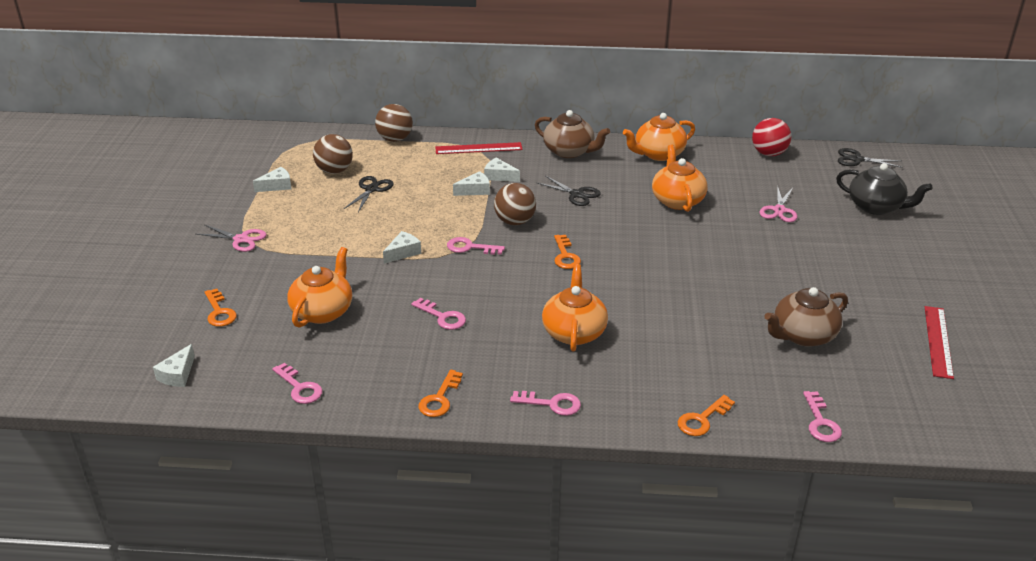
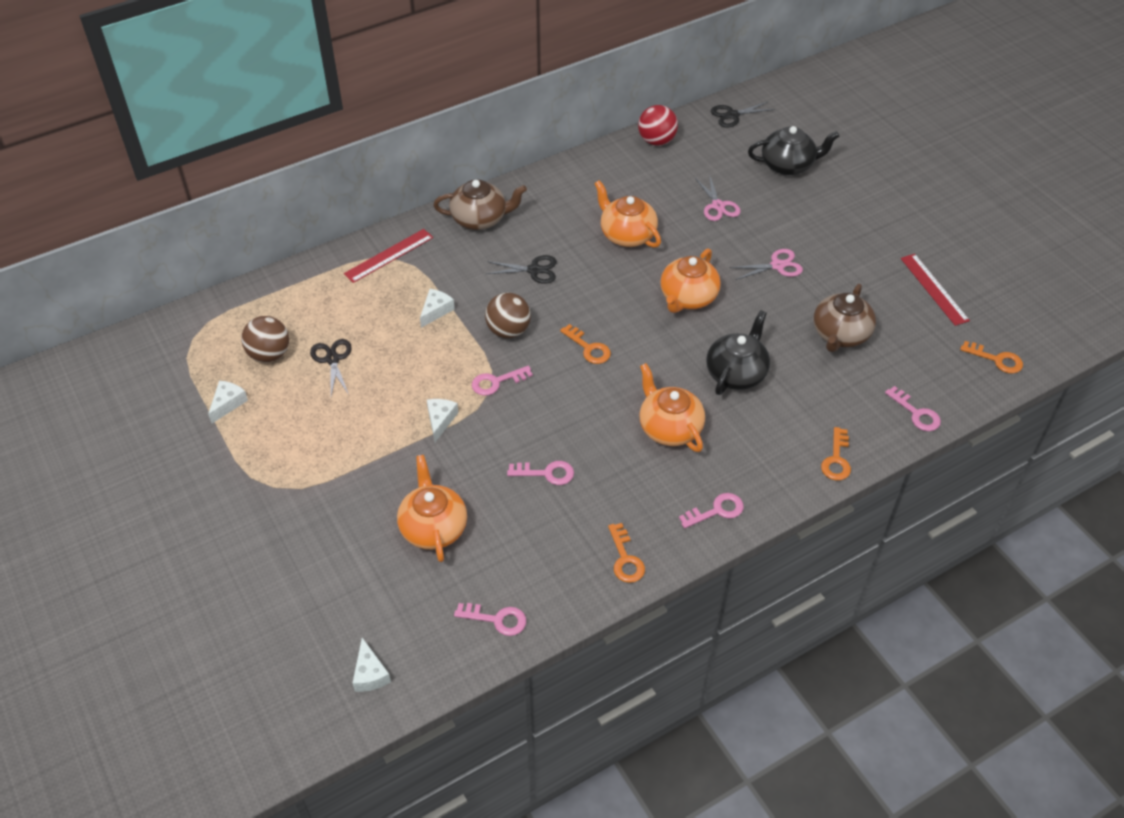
camera: 35 degrees left, 15 degrees up
pink scissors [196,225,266,252] -> pink scissors moved to [730,249,803,280]
orange key [205,289,237,327] -> orange key moved to [960,341,1023,374]
brown ball [375,104,413,142] -> none
white cheese [484,158,520,182] -> none
orange teapot [623,113,695,161] -> orange teapot moved to [660,249,721,313]
none -> black teapot [706,310,770,395]

